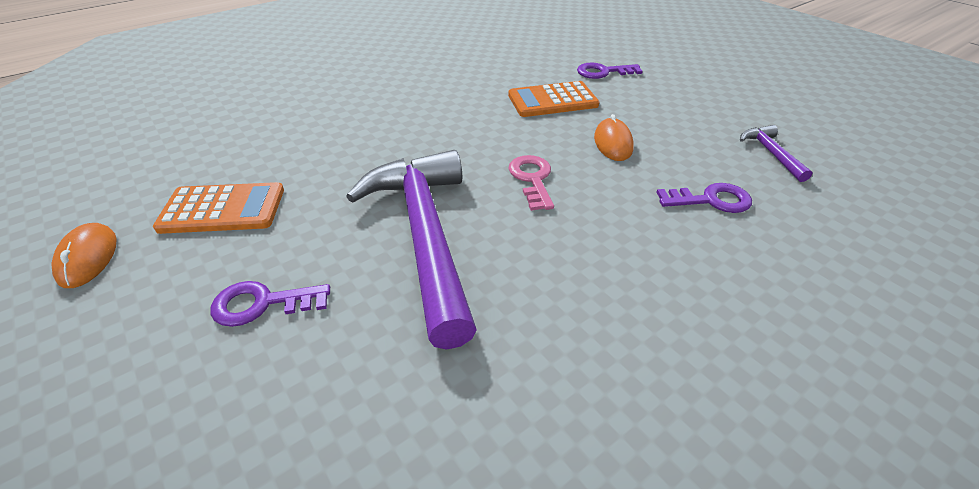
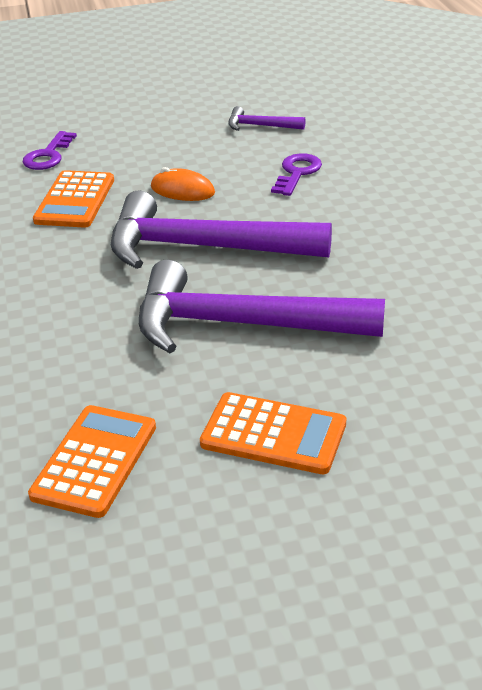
camera: 65 degrees left, 5 degrees down
orange mouse [51,223,117,288] -> none
purple key [211,281,330,327] -> orange calculator [200,392,346,474]
pink key [508,155,554,211] -> purple hammer [111,191,332,269]

